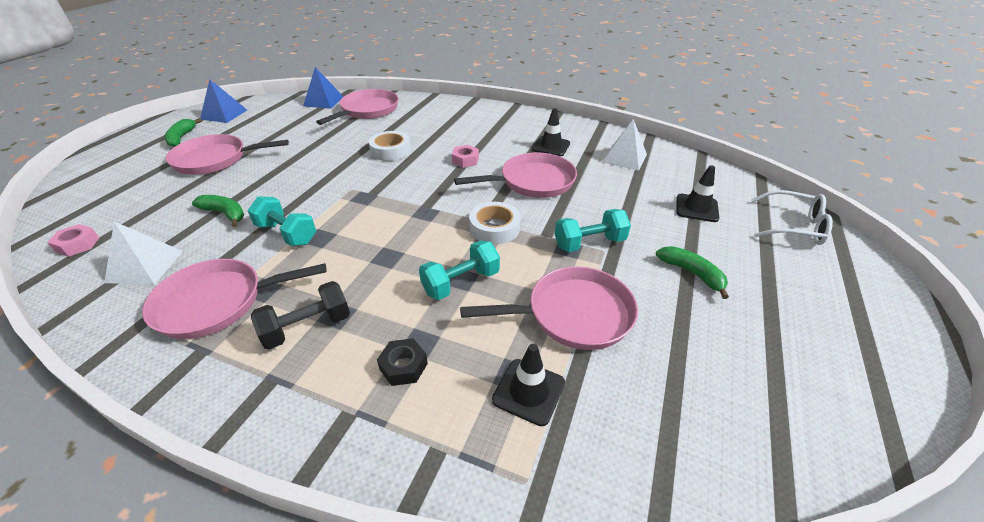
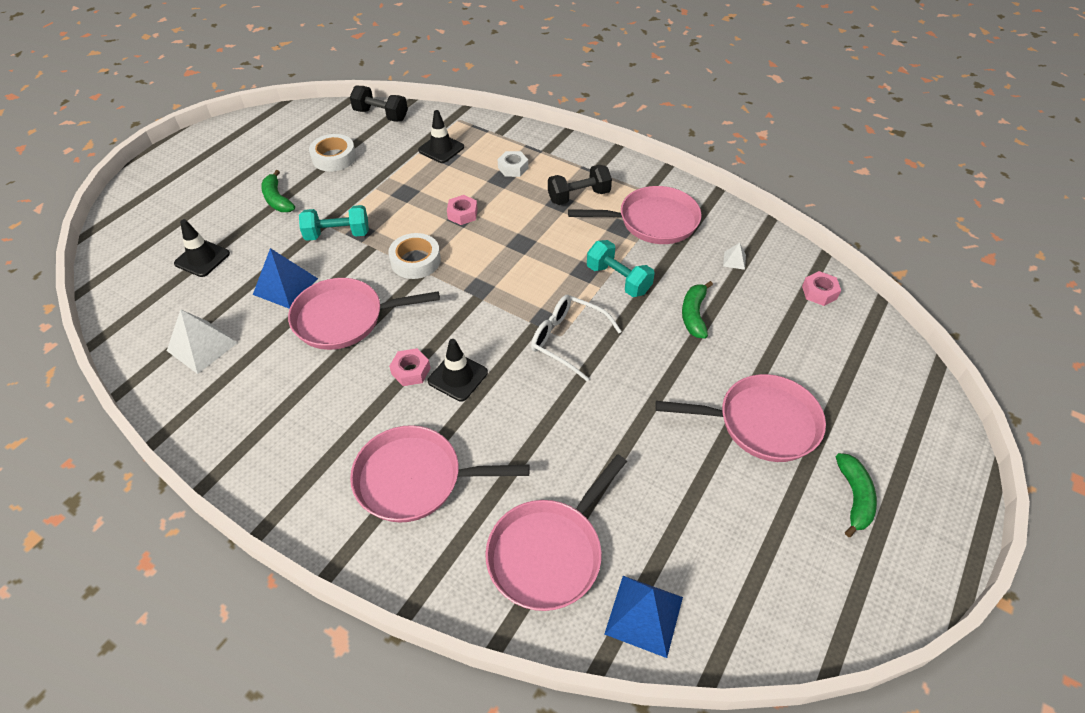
camera: 170 degrees left, 10 degrees up
white pyramid [105,221,183,285] -> white pyramid [723,243,746,270], size x0.48
green banana [192,195,244,227] -> green banana turned 60 degrees clockwise [682,281,713,339]
blue pyramid [200,79,247,123] -> blue pyramid moved to [253,248,318,309]
white tape [369,131,411,161] -> white tape moved to [309,134,356,172]
black nut [377,338,428,386] -> white nut [498,151,528,177]
turquoise dumbbell [419,240,500,300] -> pink nut [447,195,478,225]
pink pan [460,266,638,350] -> pink pan moved to [350,425,530,523]
black traffic cone [532,108,570,156] -> black traffic cone moved to [427,339,488,402]
white glasses [751,190,833,245] -> white glasses moved to [531,295,622,381]
none -> black dumbbell [350,86,408,122]

